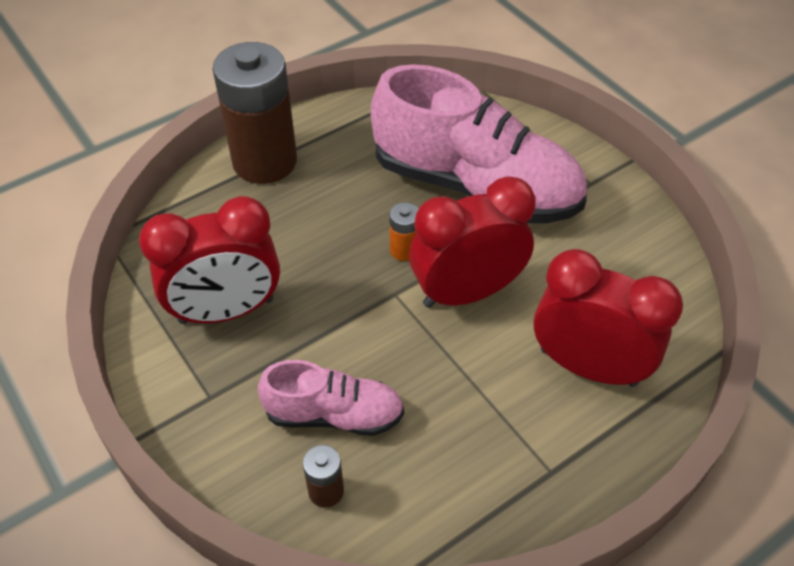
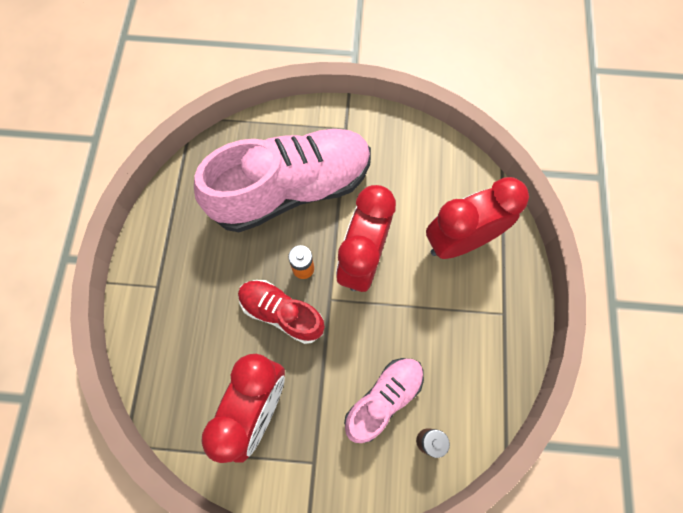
camera: 50 degrees left, 20 degrees up
brown battery [212,42,297,184] -> none
none -> red shoe [238,280,325,344]

